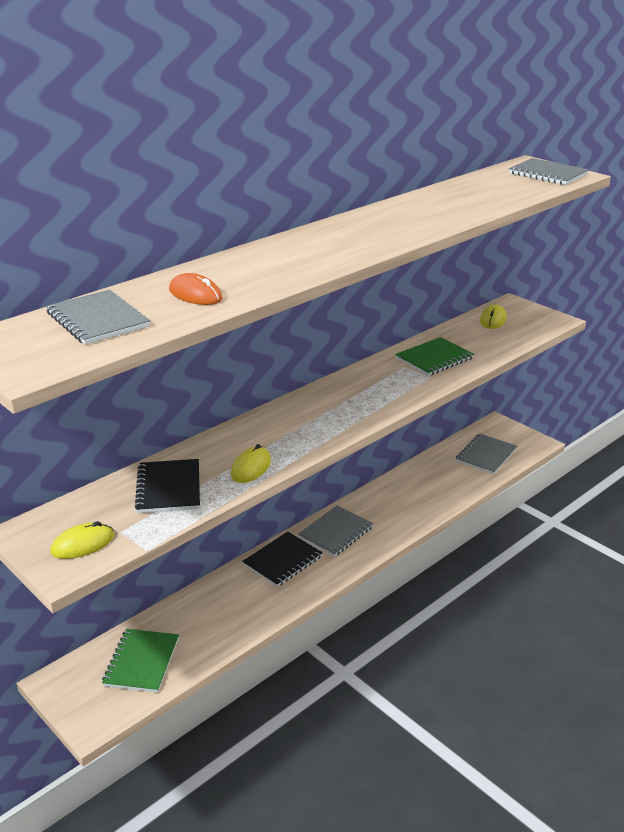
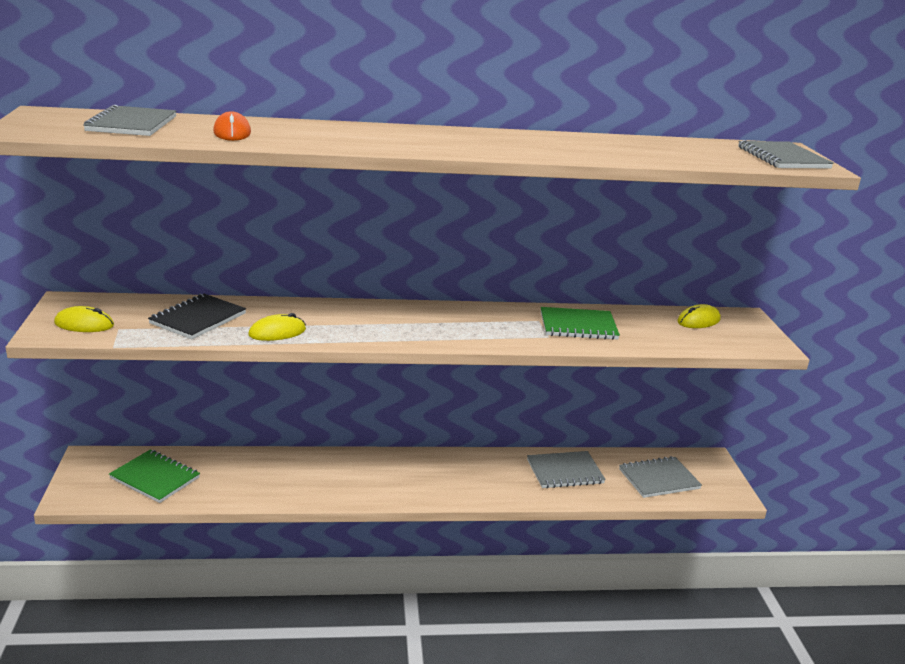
camera: 35 degrees right, 5 degrees down
green notebook [102,629,179,693] -> green notebook turned 75 degrees clockwise [109,449,200,503]
black notebook [242,532,323,587] -> none
grey notebook [298,505,373,557] -> grey notebook moved to [527,451,606,488]

